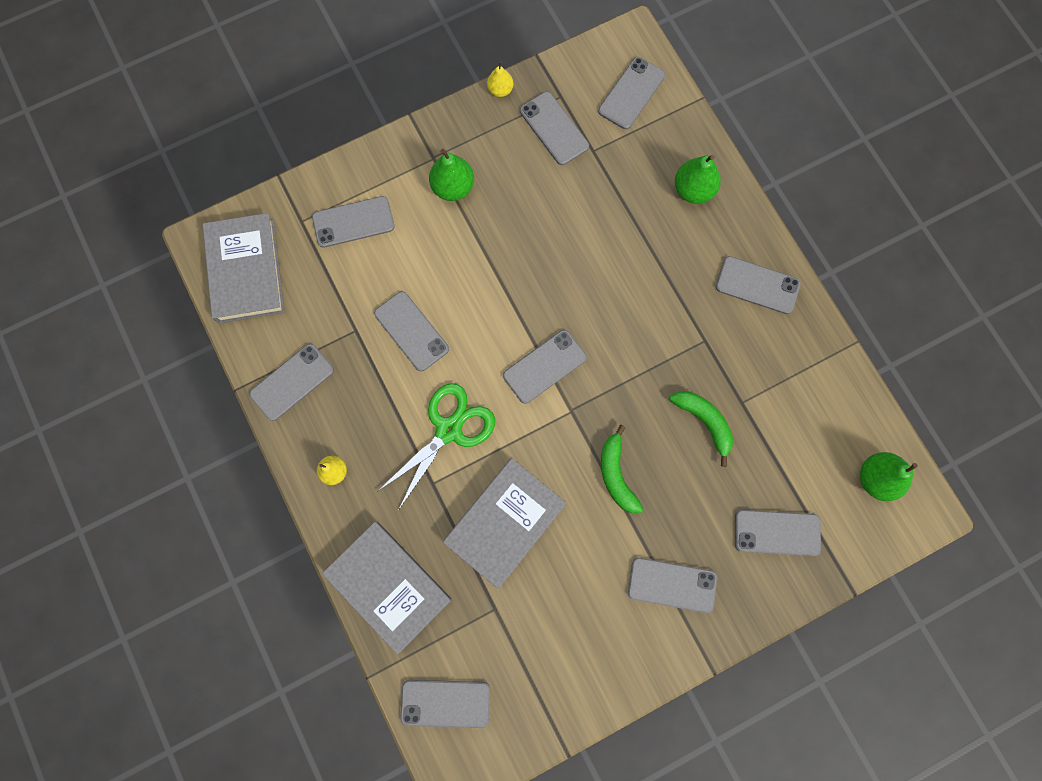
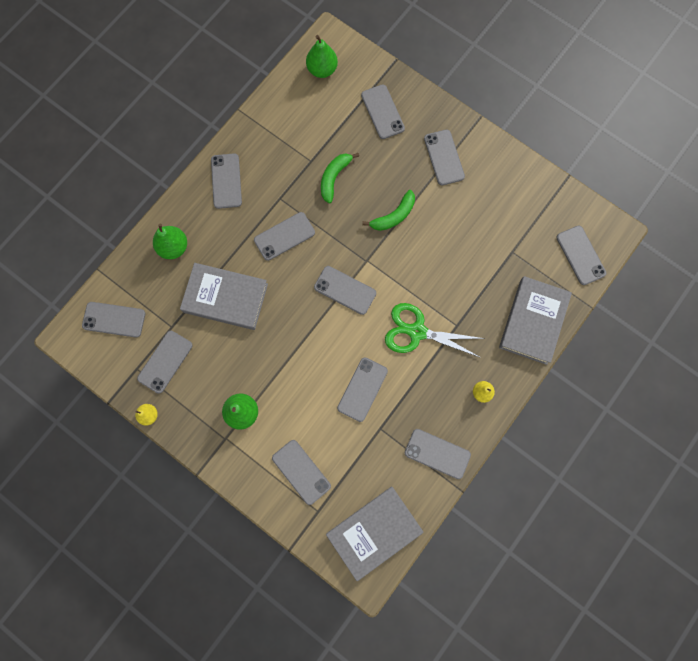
camera: 115 degrees left, 0 degrees up
grey book [443,458,567,589] -> grey book moved to [180,263,268,330]
none -> grey phone [254,212,315,261]

